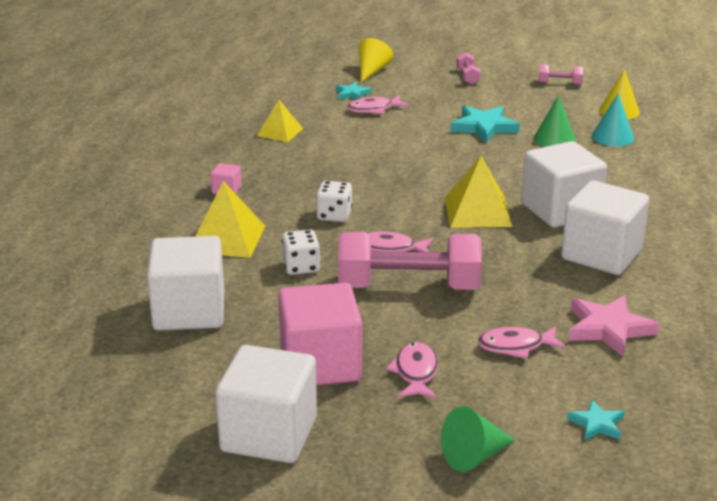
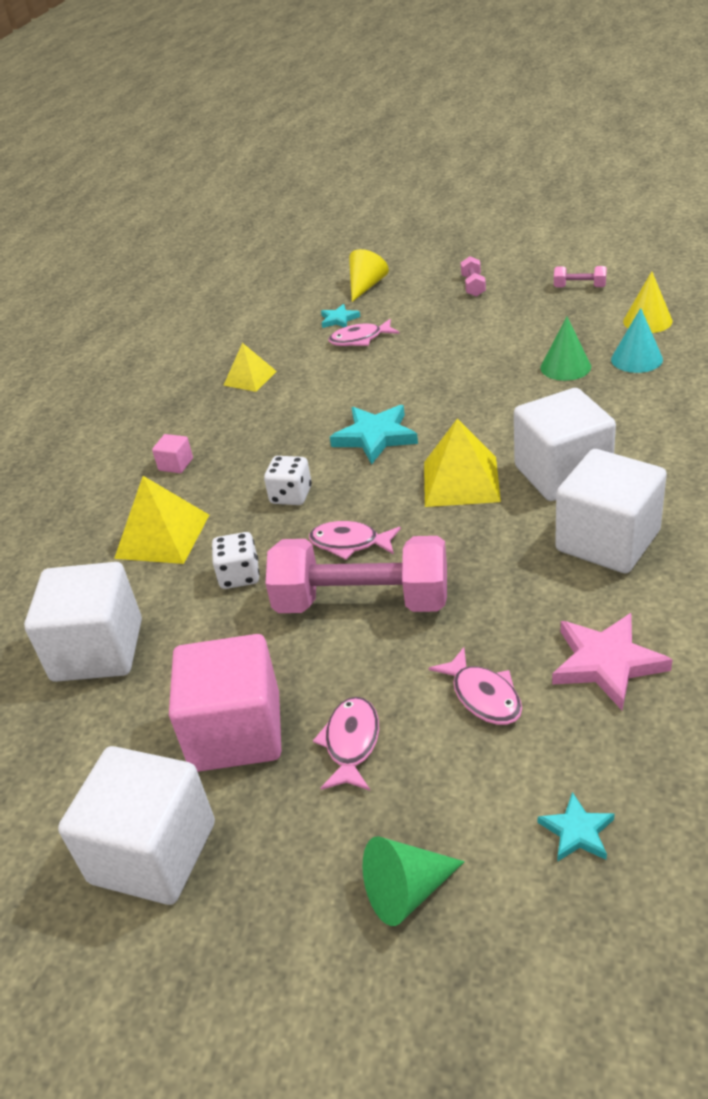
camera: 10 degrees right, 10 degrees up
turquoise star [450,106,520,143] -> turquoise star moved to [330,405,418,464]
pink fish [478,326,566,359] -> pink fish turned 120 degrees counterclockwise [429,647,522,725]

